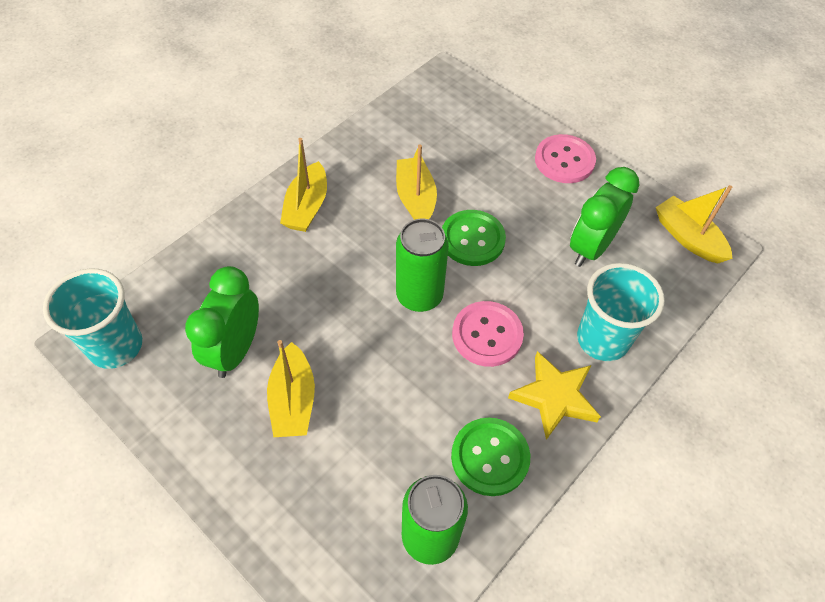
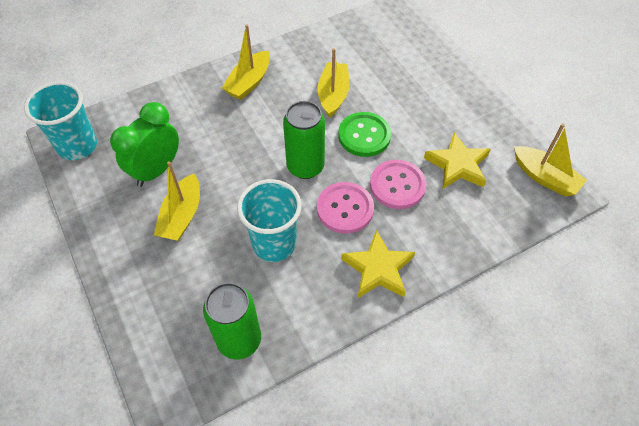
camera: 20 degrees right, 0 degrees up
green button [451,418,530,496] -> none
pink button [535,134,596,183] -> pink button moved to [370,160,426,209]
green clock [570,167,640,267] -> yellow star [424,132,491,189]
turquoise cup [577,263,665,361] -> turquoise cup moved to [237,179,302,262]
yellow boat [656,185,733,263] -> yellow boat turned 150 degrees clockwise [514,123,587,197]

